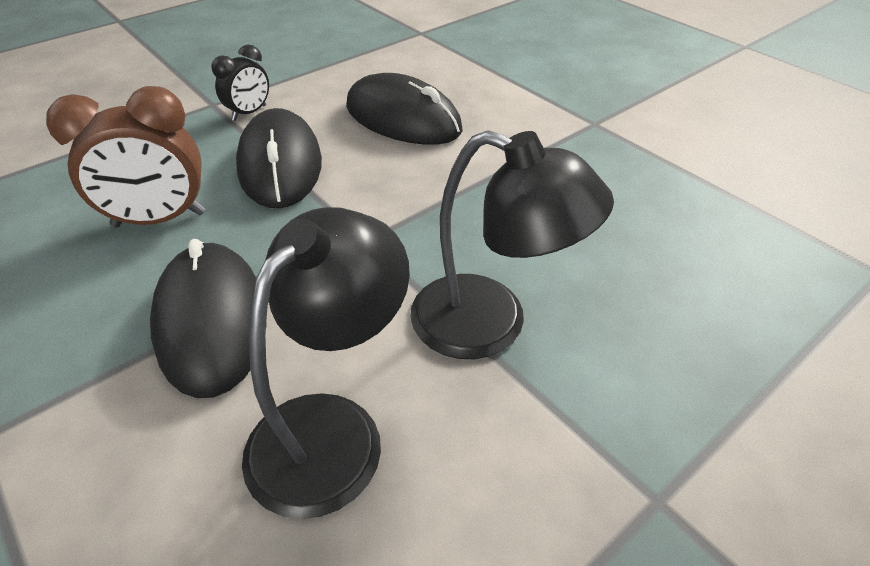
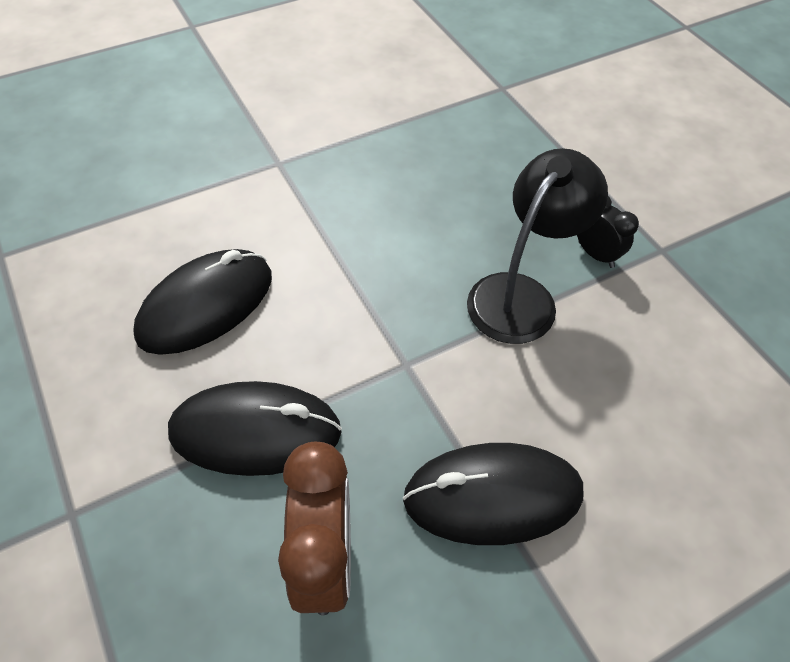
camera: 80 degrees left, 10 degrees up
black clock [211,45,269,121] -> black clock moved to [577,196,639,268]
black lamp [242,207,410,519] -> none

